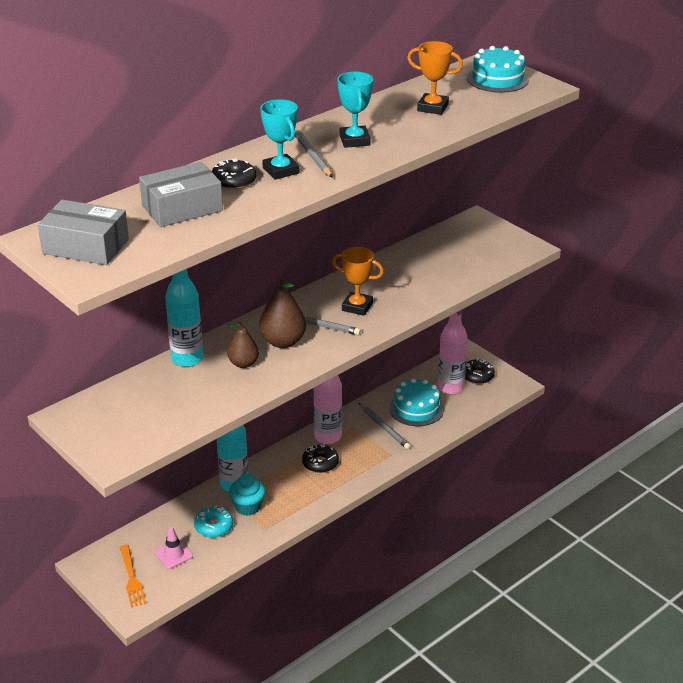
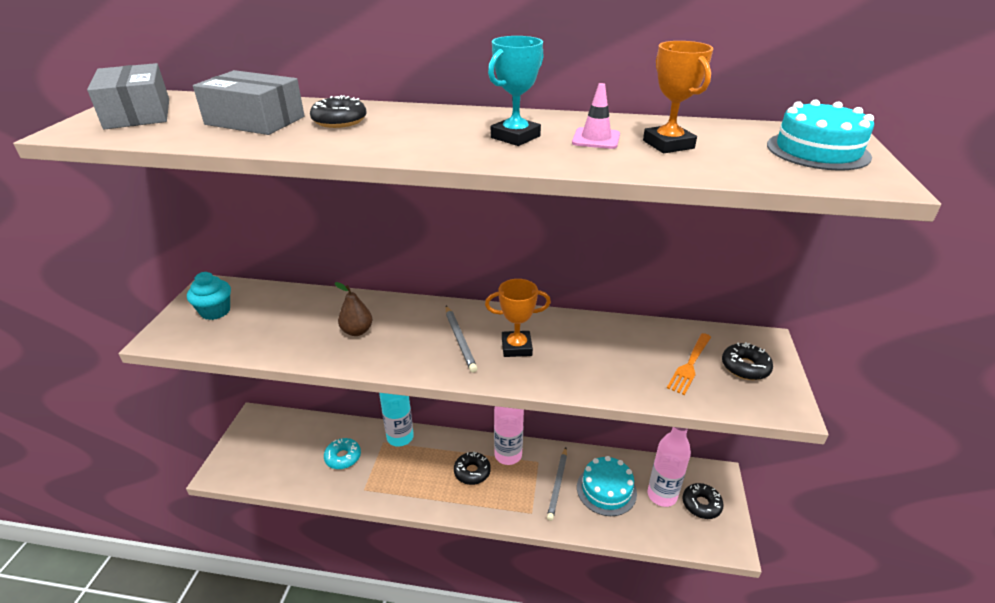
camera: 50 degrees right, 0 degrees up
orange fork [120,545,146,607] -> orange fork moved to [667,333,711,395]
pink traffic cone [155,527,193,569] -> pink traffic cone moved to [572,83,620,149]
turquoise bottle [165,269,203,367] -> none
turquoise cupcake [229,474,265,516] -> turquoise cupcake moved to [187,272,231,320]
brown pear [259,277,306,348] -> none
turquoise trophy [260,99,299,180] -> none
grey pencil [295,129,332,177] -> none
orange trophy [332,247,384,316] -> orange trophy turned 75 degrees counterclockwise [485,279,551,357]
none -> black donut [722,342,773,380]

